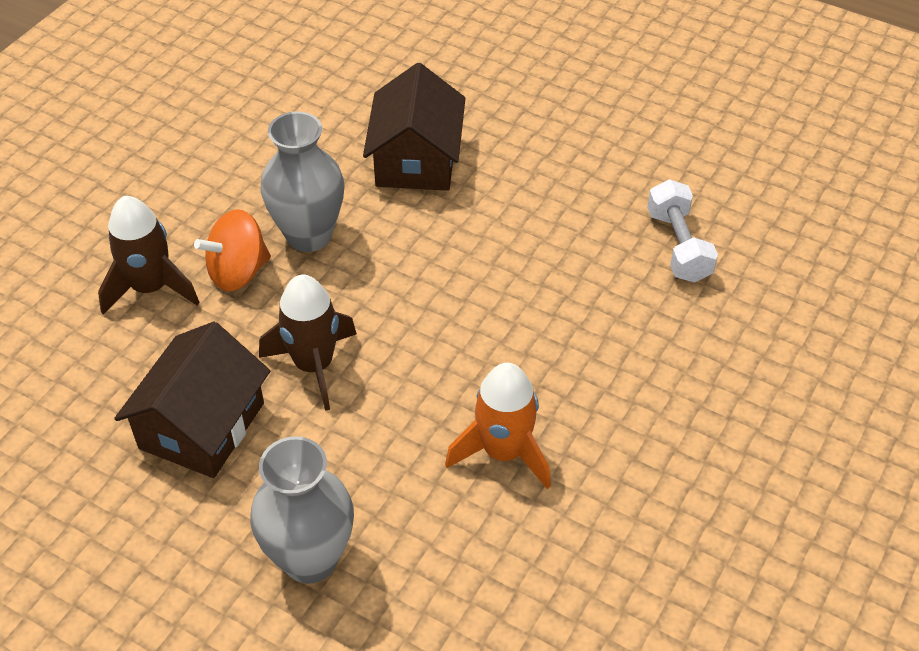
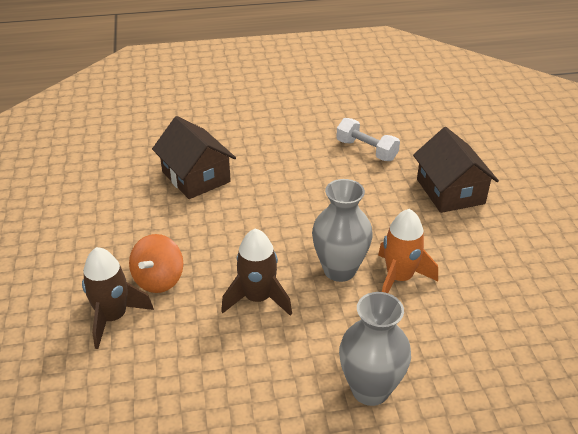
camera: 40 degrees left, 10 degrees down
brown house [114,322,270,478] -> brown house moved to [413,127,499,213]
grey vase [261,111,344,252] -> grey vase moved to [312,179,373,282]

